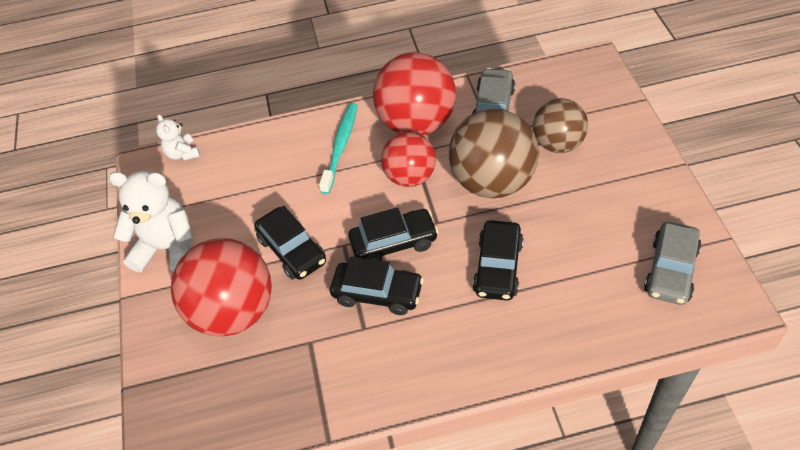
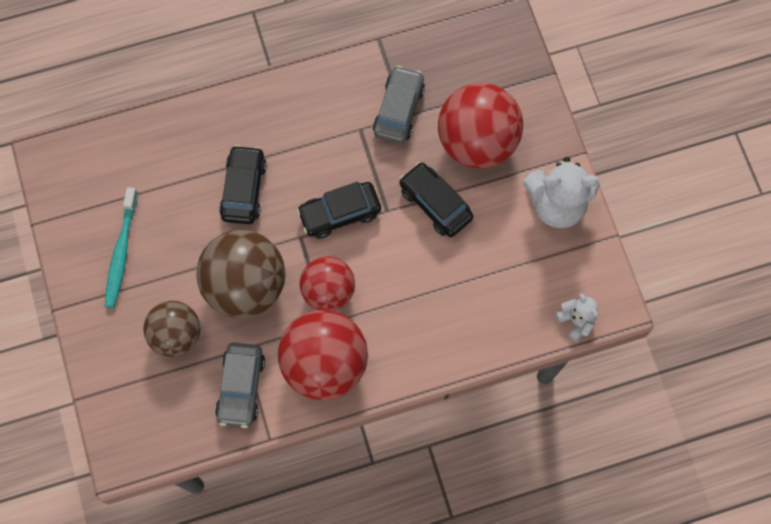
camera: 170 degrees right, 20 degrees up
turquoise toothbrush [319,103,358,194] -> turquoise toothbrush moved to [105,187,138,308]
black car [330,256,424,315] -> none
grey car [644,222,701,305] -> grey car moved to [373,66,425,144]

